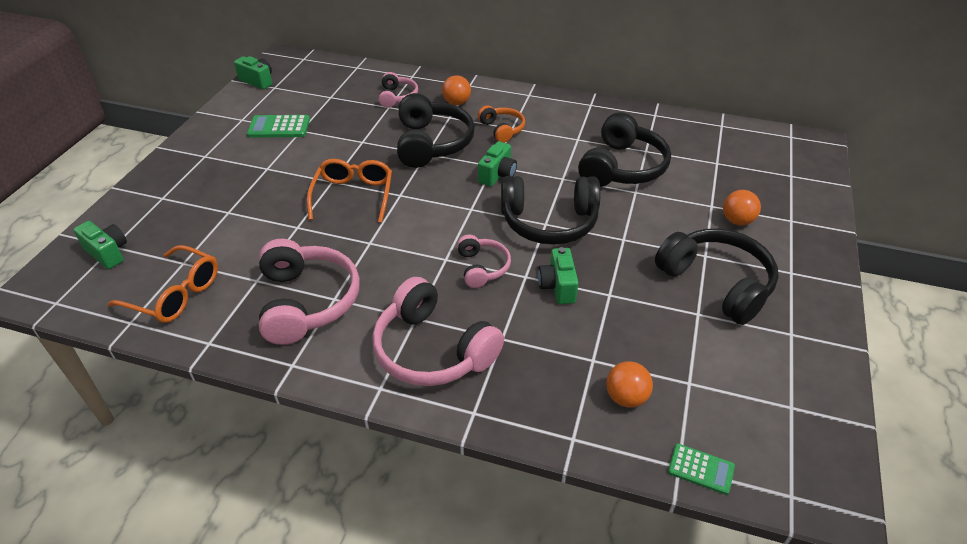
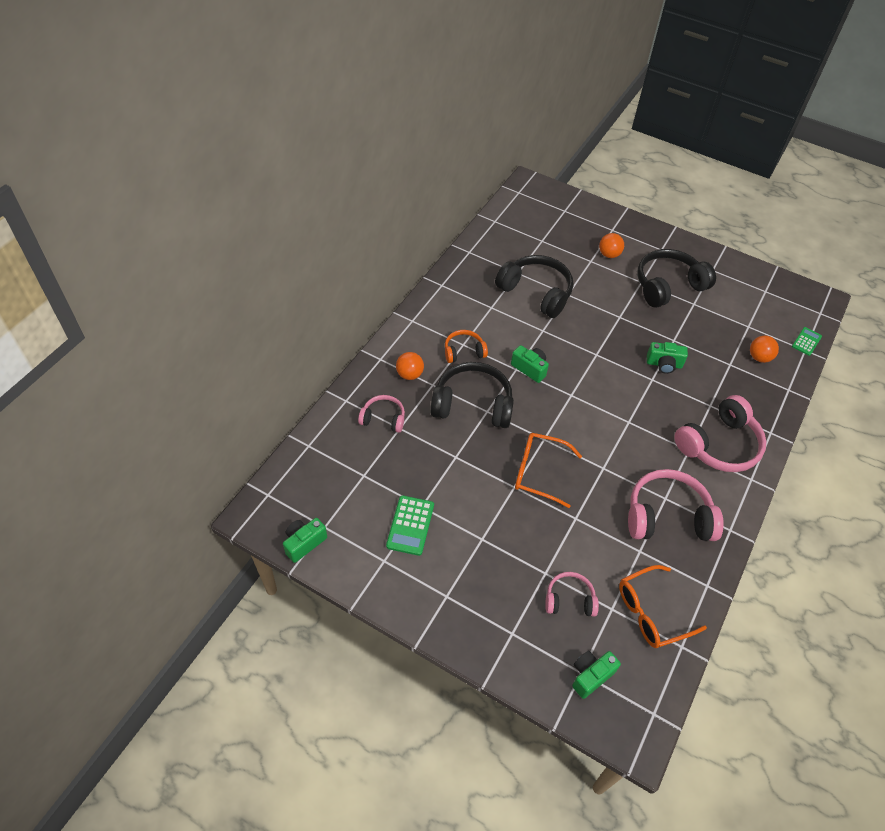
camera: 80 degrees left, 10 degrees up
orange glasses [107,245,218,323] -> orange glasses turned 150 degrees counterclockwise [619,565,707,648]
pink headphones [457,235,511,288] -> pink headphones moved to [545,572,599,617]
black headphones [501,176,600,245] -> none

